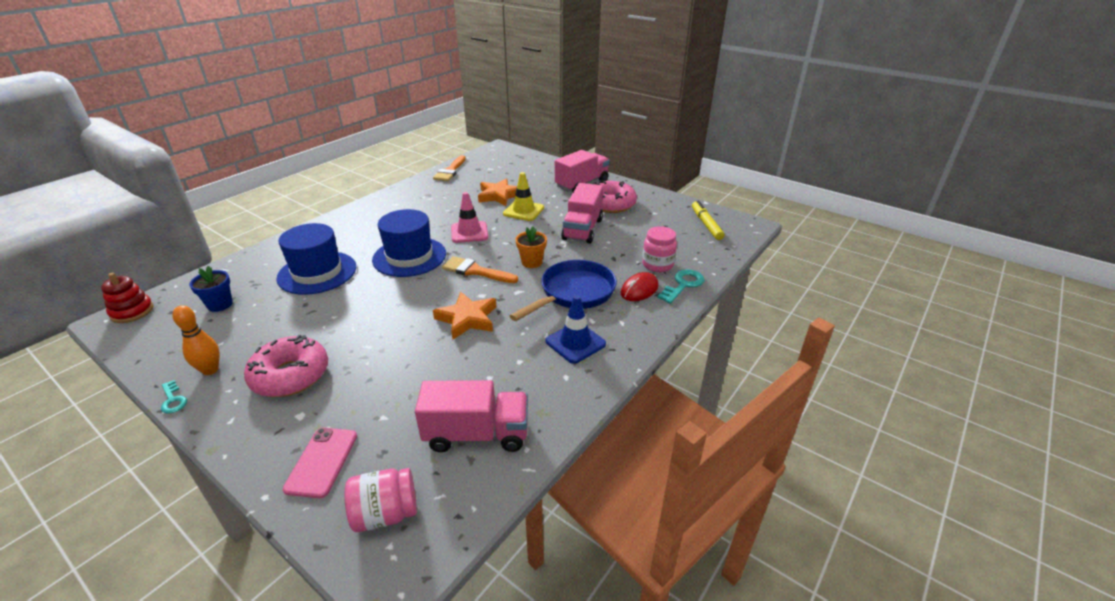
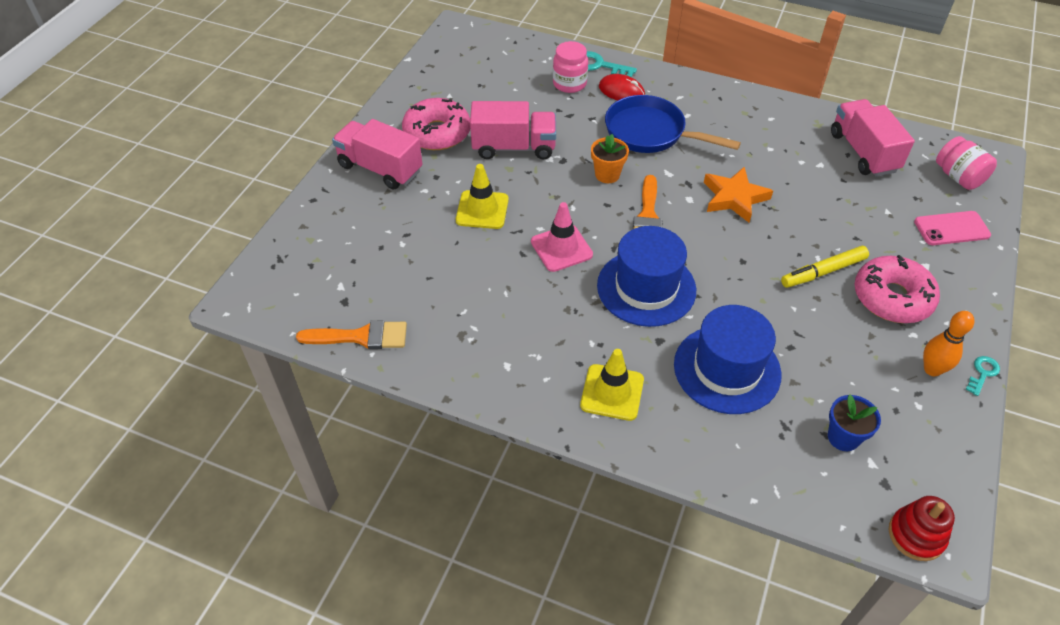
camera: 105 degrees left, 15 degrees up
orange star [478,178,517,206] -> none
blue traffic cone [545,295,606,364] -> none
yellow marker [692,201,725,240] -> yellow marker moved to [781,246,869,288]
none -> yellow traffic cone [580,349,644,421]

